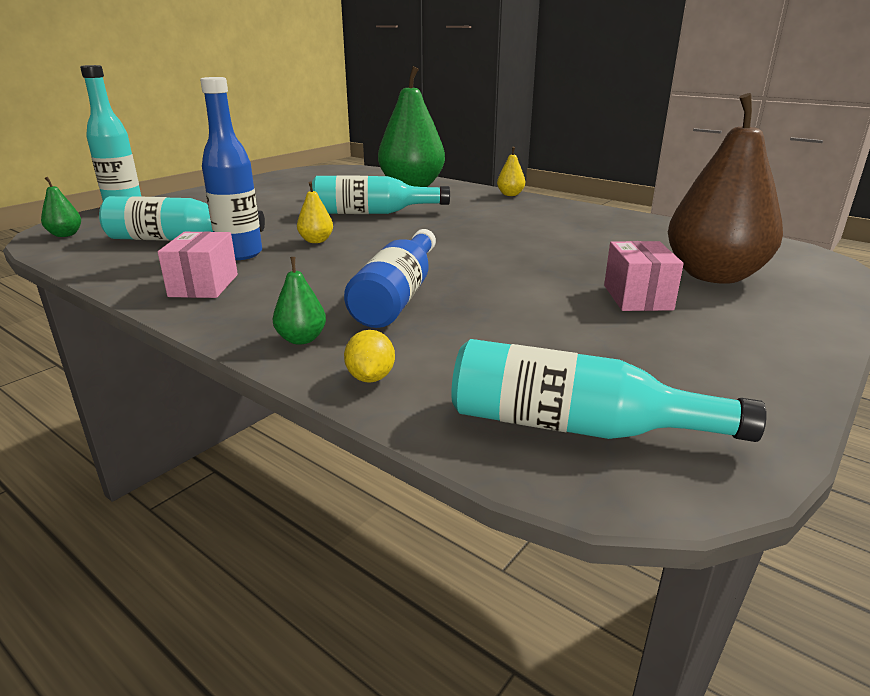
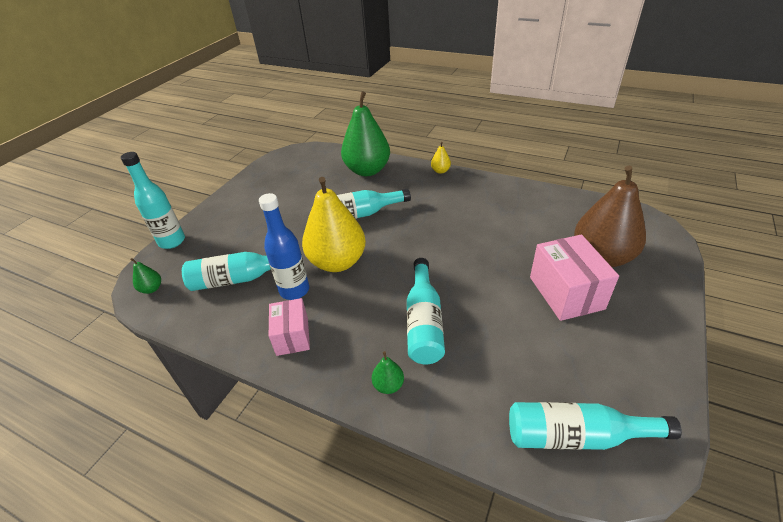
camera: 10 degrees left, 15 degrees up
yellow pear [297,181,333,243] -> yellow pear [302,177,366,272], size x2.47
blue bottle [344,229,436,328] -> turquoise bottle [407,258,445,364]
yellow lemon [344,330,395,383] -> none
pink box [604,241,684,311] -> pink box [530,234,619,321], size x1.56

